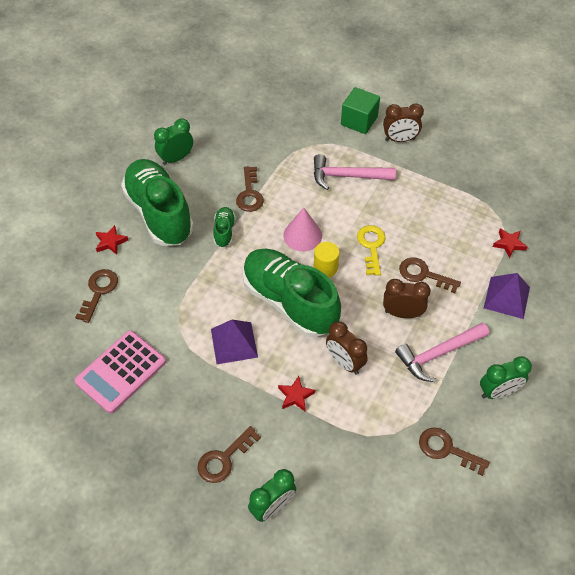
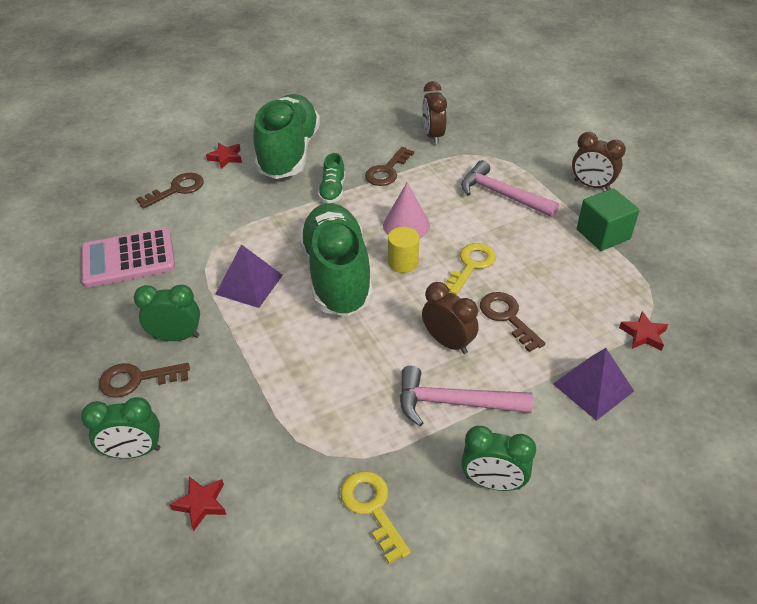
camera: 35 degrees right, 10 degrees down
green clock [154,119,193,165] -> green clock moved to [134,285,200,341]
green shoe [213,207,236,248] -> green shoe turned 150 degrees clockwise [318,153,345,203]
red star [278,376,315,411] -> red star moved to [170,477,226,531]
brown clock [326,321,368,374] -> brown clock moved to [422,81,447,144]
green cube [341,87,380,134] -> green cube moved to [577,188,640,251]
brown key [419,428,490,476] -> yellow key [340,471,411,564]

